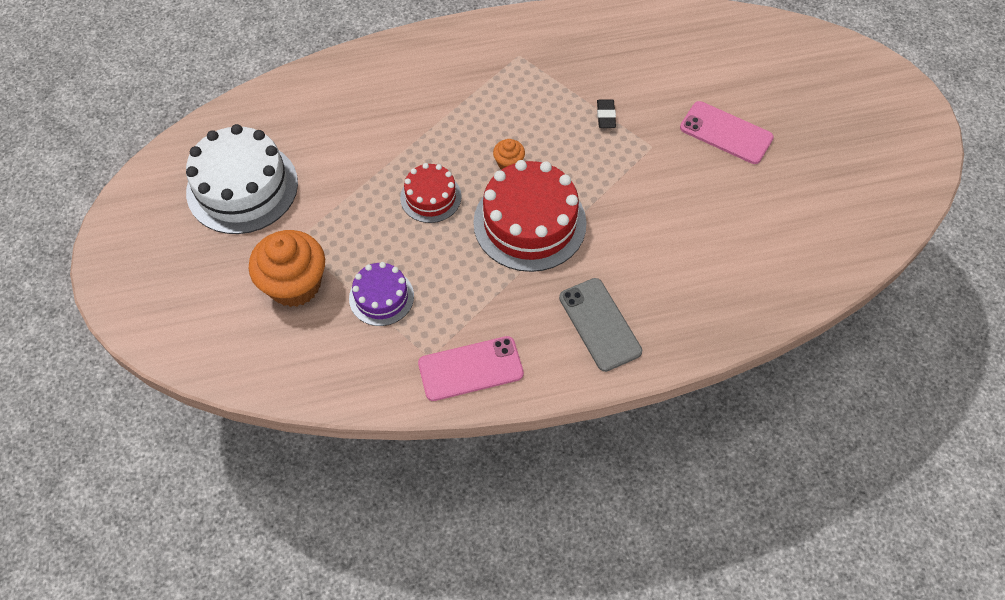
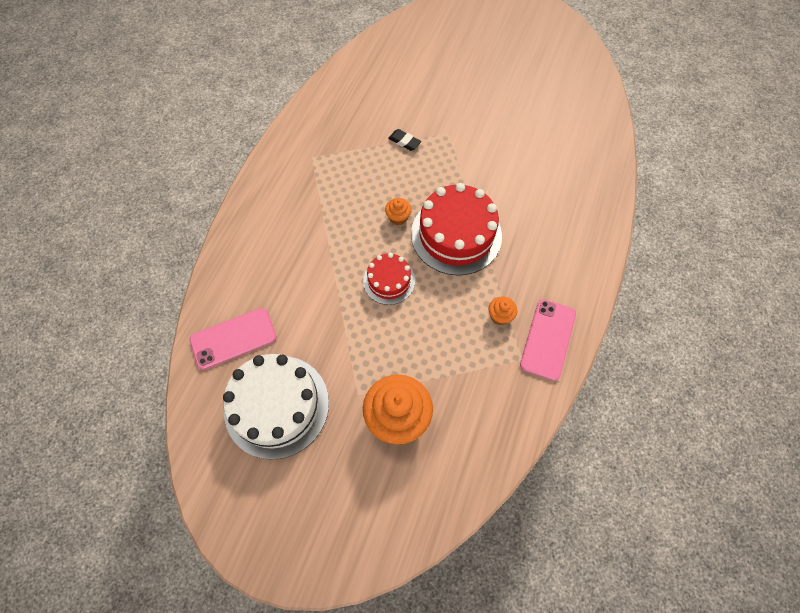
camera: 55 degrees left, 5 degrees up
purple cake [349,262,414,326] -> none
grey phone [559,278,642,372] -> none
pink phone [680,101,774,164] -> pink phone moved to [190,308,277,370]
none -> orange cupcake [489,296,517,325]

